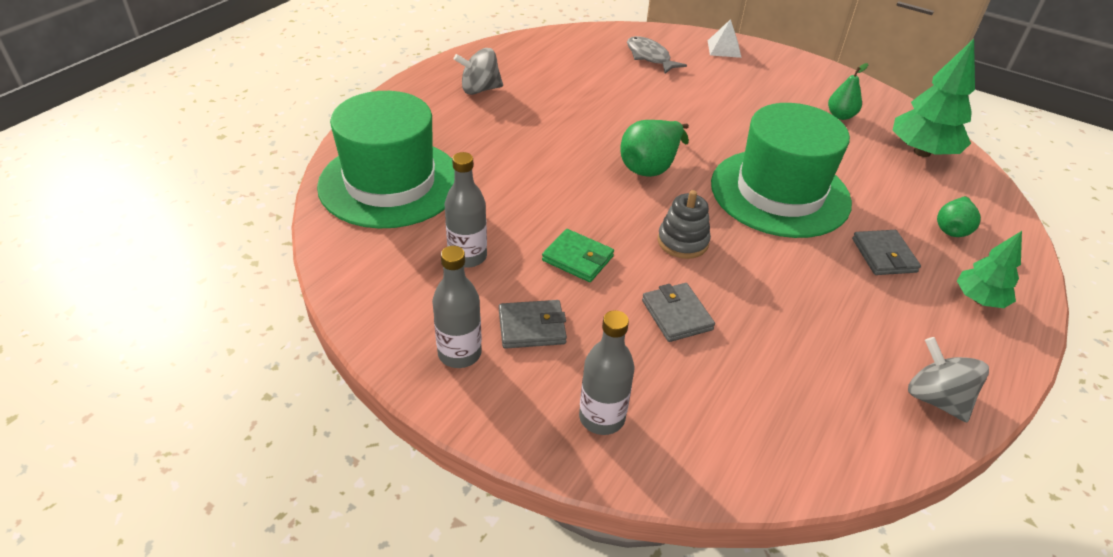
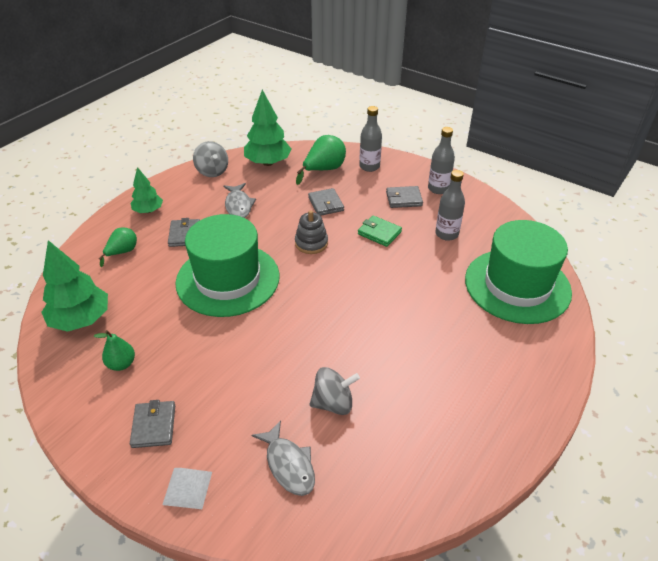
camera: 175 degrees left, 0 degrees up
grey spinning top [454,48,503,95] -> grey spinning top moved to [309,367,360,415]
green pear [620,120,689,177] -> green pear moved to [296,135,346,185]
none -> grey wallet [130,400,175,448]
none -> grey fish [223,183,256,218]
none -> green tree [244,90,292,166]

